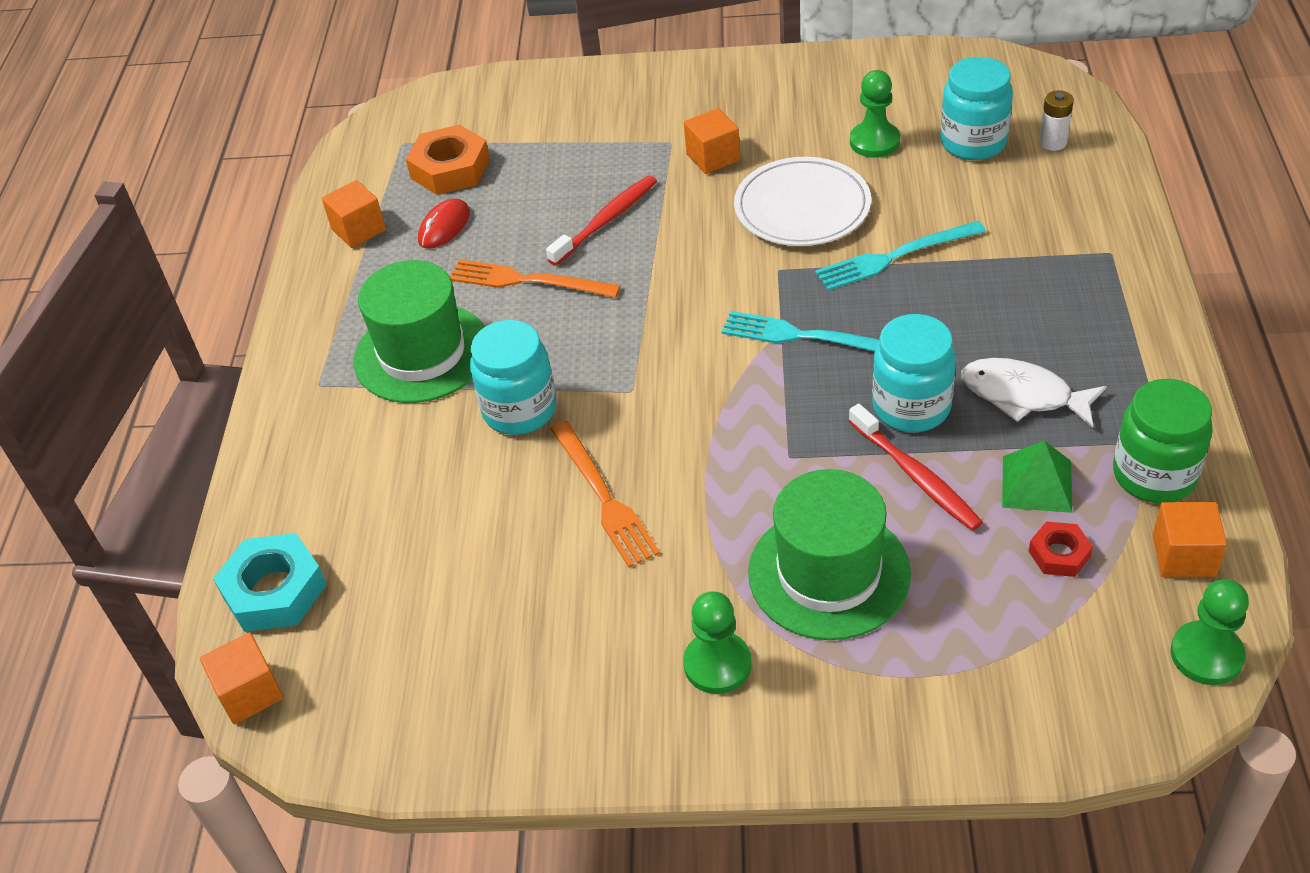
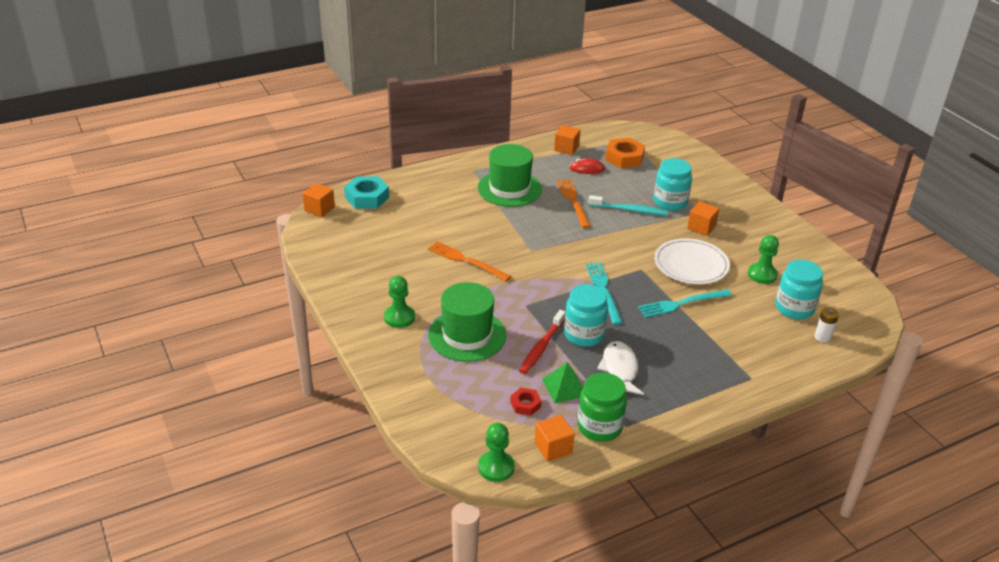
camera: 55 degrees right, 10 degrees down
turquoise jar [470,320,556,435] -> turquoise jar moved to [654,158,692,211]
red toothbrush [546,176,657,266] -> turquoise toothbrush [588,195,668,216]
orange fork [550,420,660,568] -> orange fork turned 90 degrees clockwise [428,241,511,281]
turquoise fork [815,221,986,291] -> turquoise fork turned 60 degrees counterclockwise [638,289,732,318]

